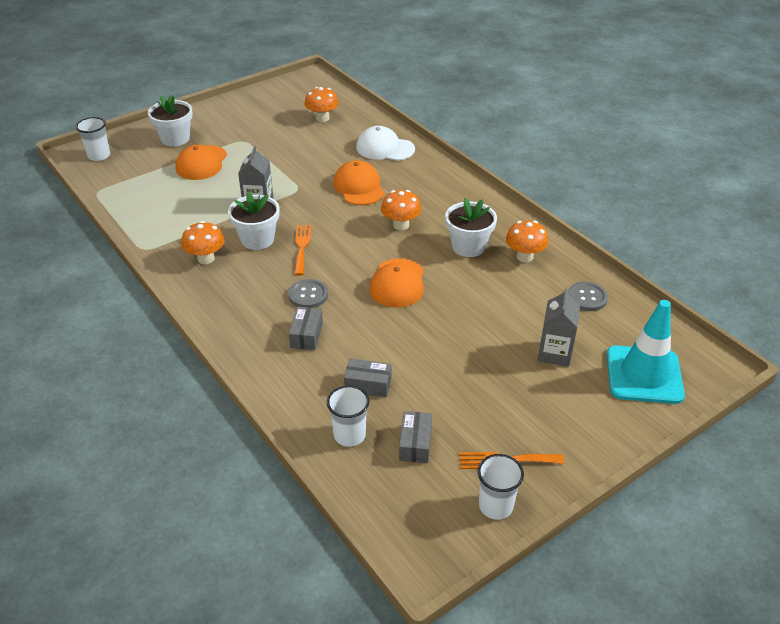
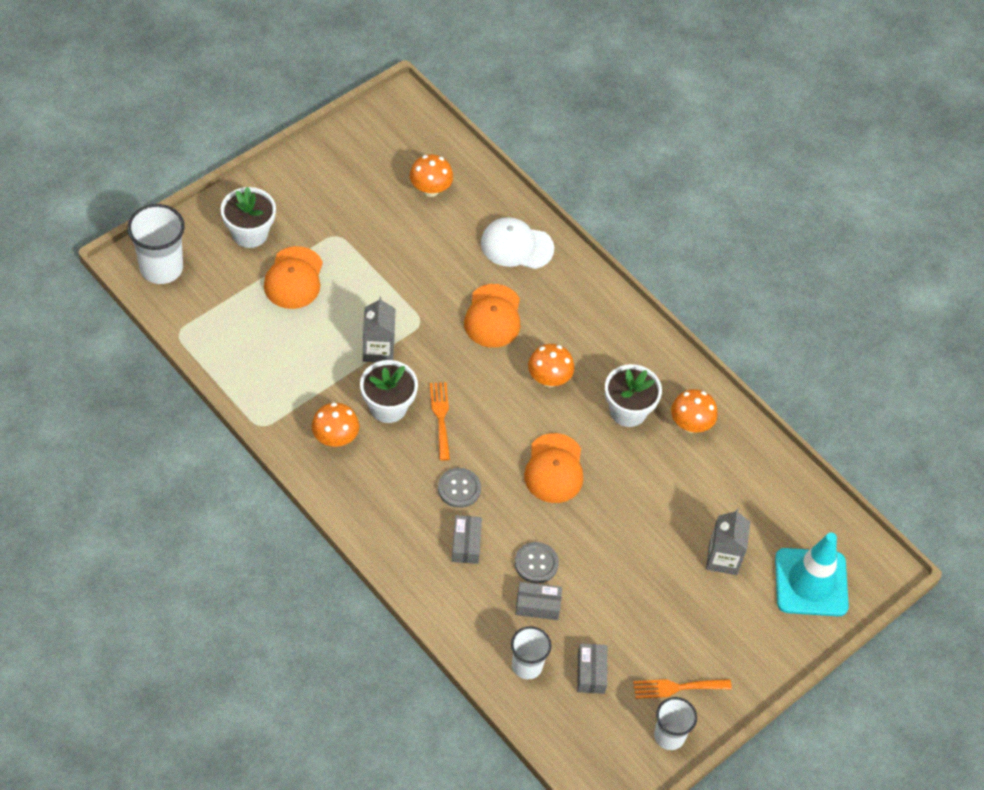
camera: 10 degrees left, 15 degrees up
white cup [76,117,110,161] -> white cup [127,204,185,284], size x1.55
orange cap [333,160,384,205] -> orange cap turned 150 degrees counterclockwise [464,284,520,348]
grey button [568,282,608,311] -> grey button moved to [515,542,559,584]

